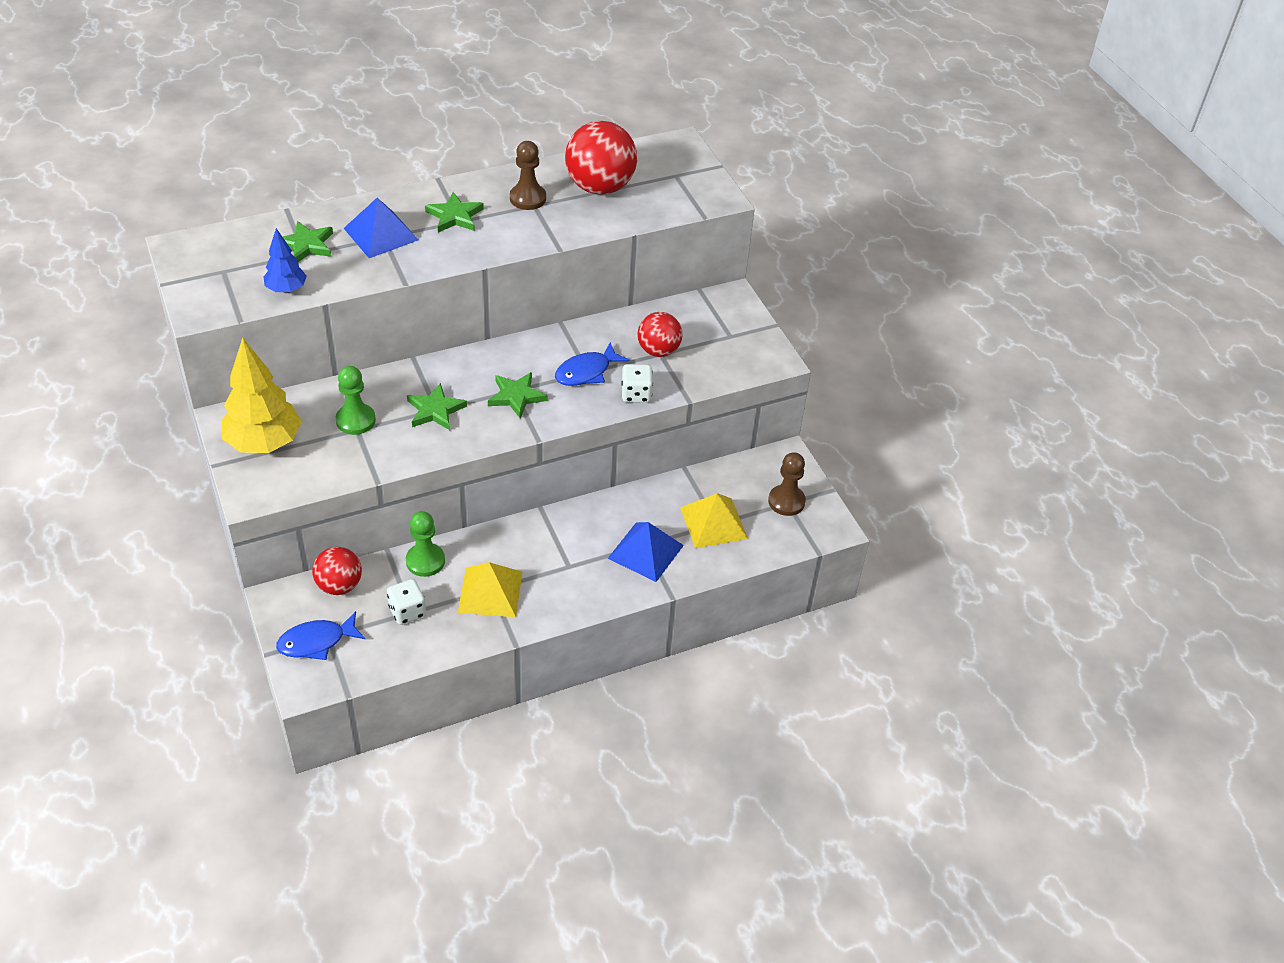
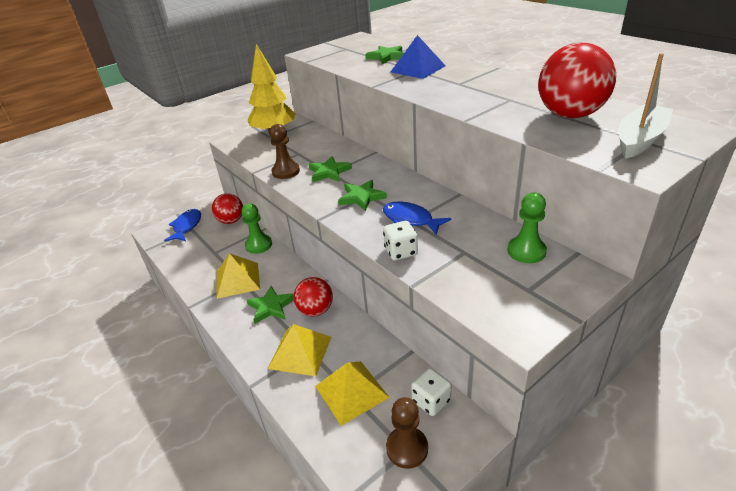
camera: 80 degrees right, 10 degrees down
blue tree [264,228,307,293] -> none
blue fish [276,611,365,660] -> blue fish turned 45 degrees clockwise [164,209,201,241]
green pawn [336,366,376,435] -> green pawn moved to [507,193,547,263]
white dice [387,579,426,625] -> white dice moved to [411,368,451,416]
green star [425,192,484,233] -> green star moved to [246,286,294,324]
brown pawn [510,141,546,210] -> brown pawn moved to [269,124,300,179]
blue pyramid [608,522,684,582] -> yellow pyramid [268,324,331,376]
red ball [638,312,682,357] -> red ball moved to [294,277,333,316]
none -> white boat [619,53,673,159]

